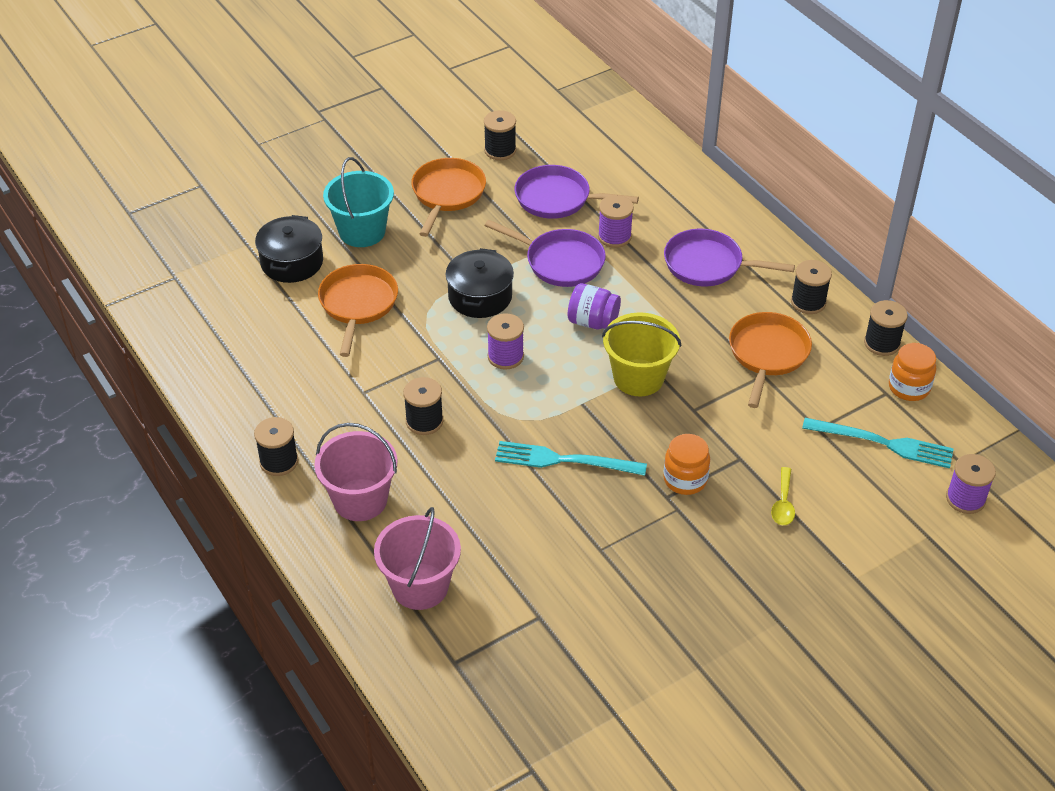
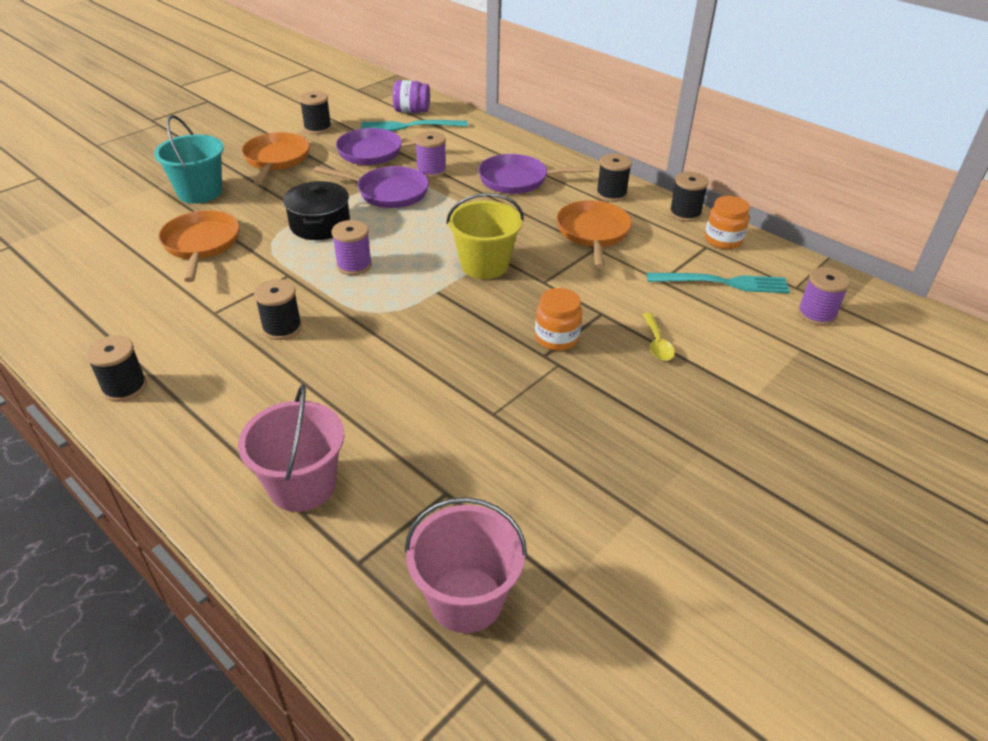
camera: 15 degrees left, 5 degrees down
black pot [255,215,323,283] -> none
pink bucket [314,423,398,521] -> pink bucket moved to [405,497,527,633]
turquoise fork [495,441,647,476] -> turquoise fork moved to [361,120,468,131]
purple jar [568,283,621,329] -> purple jar moved to [393,80,430,113]

